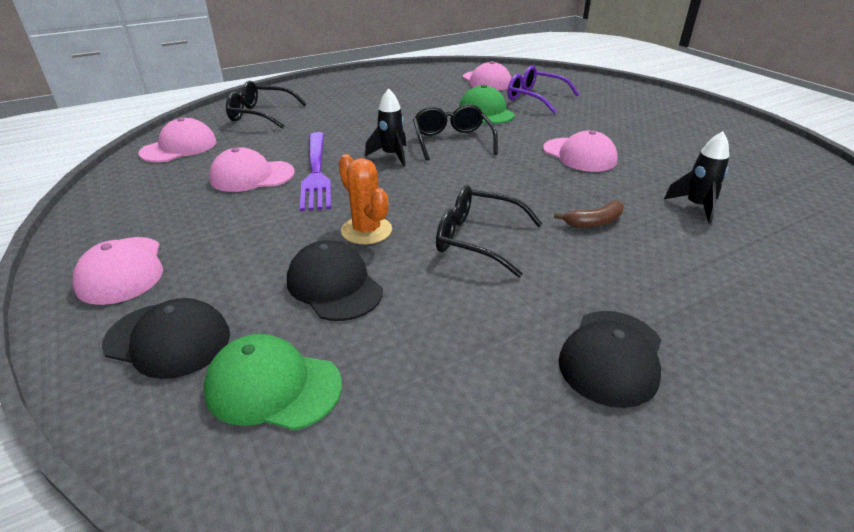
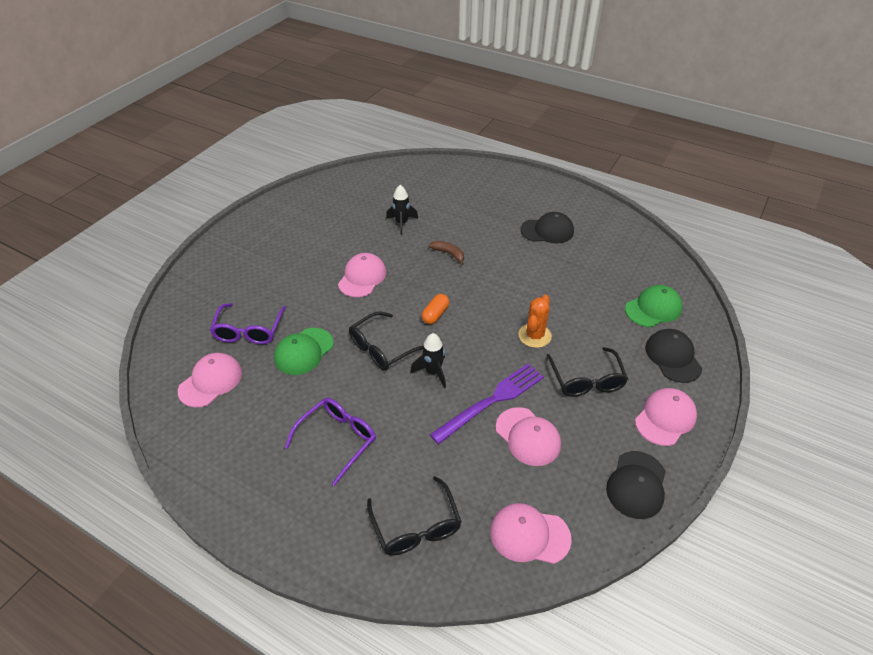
camera: 120 degrees left, 10 degrees up
green cap [204,334,342,430] -> green cap turned 105 degrees counterclockwise [625,285,683,327]
black cap [287,240,383,321] -> black cap moved to [606,451,666,519]
black glasses [436,185,543,278] -> black glasses moved to [546,347,628,397]
none -> purple glasses [285,398,376,486]
none -> orange capsule [422,294,449,324]

